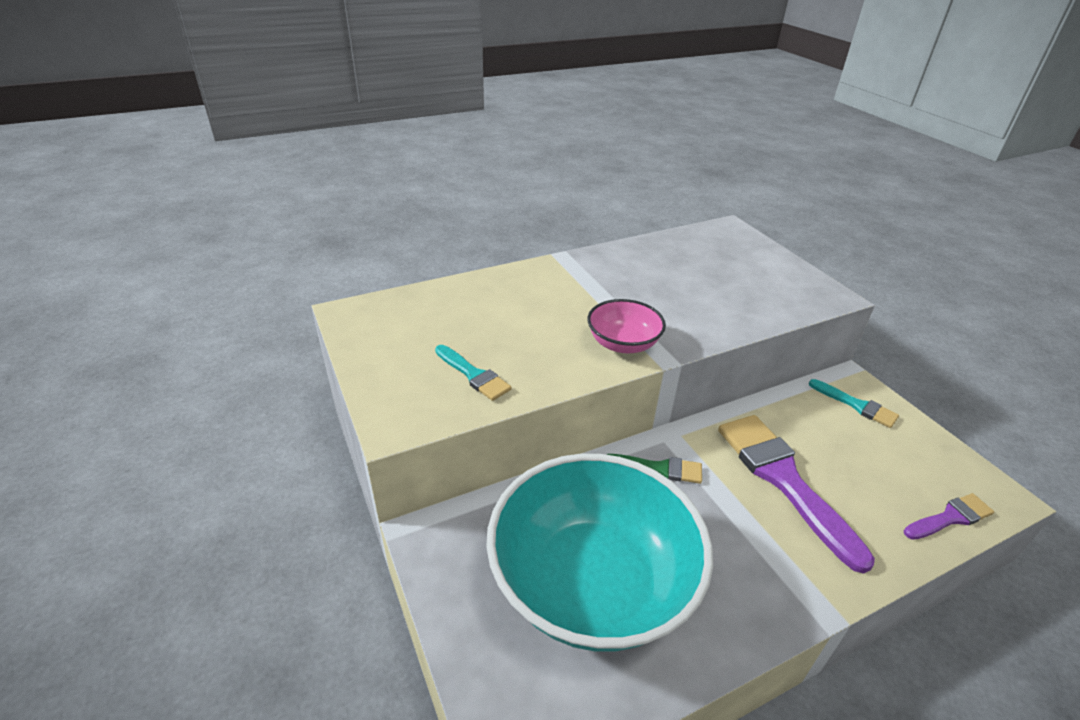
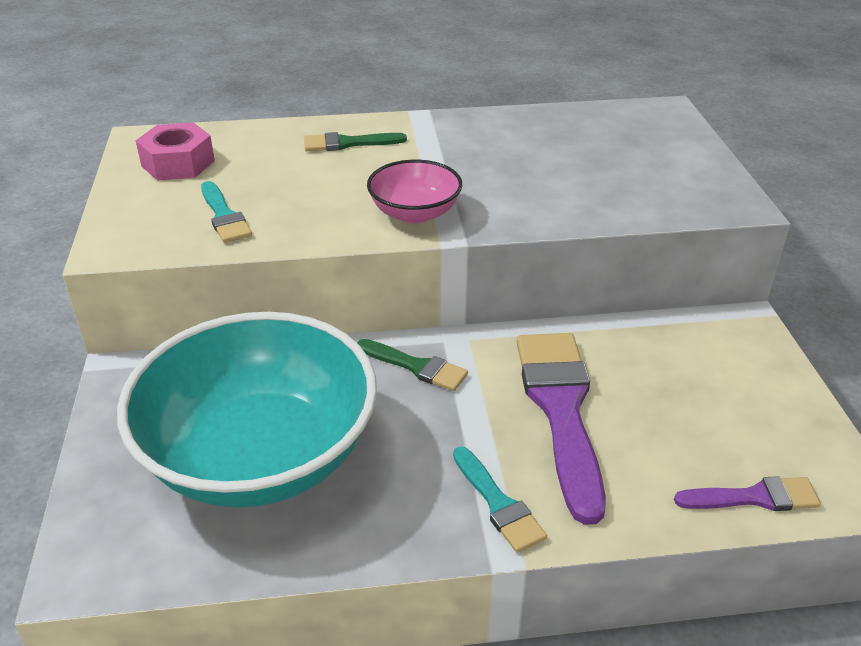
camera: 20 degrees right, 0 degrees up
turquoise brush [809,379,899,428] -> turquoise brush moved to [453,446,547,553]
none -> pink nut [135,122,215,181]
none -> green brush [304,132,407,151]

